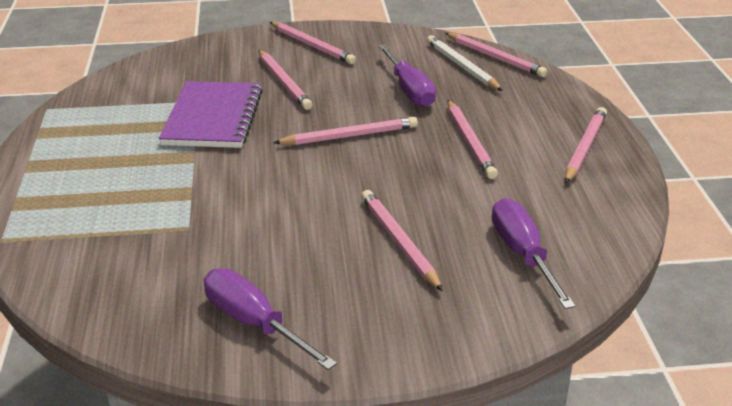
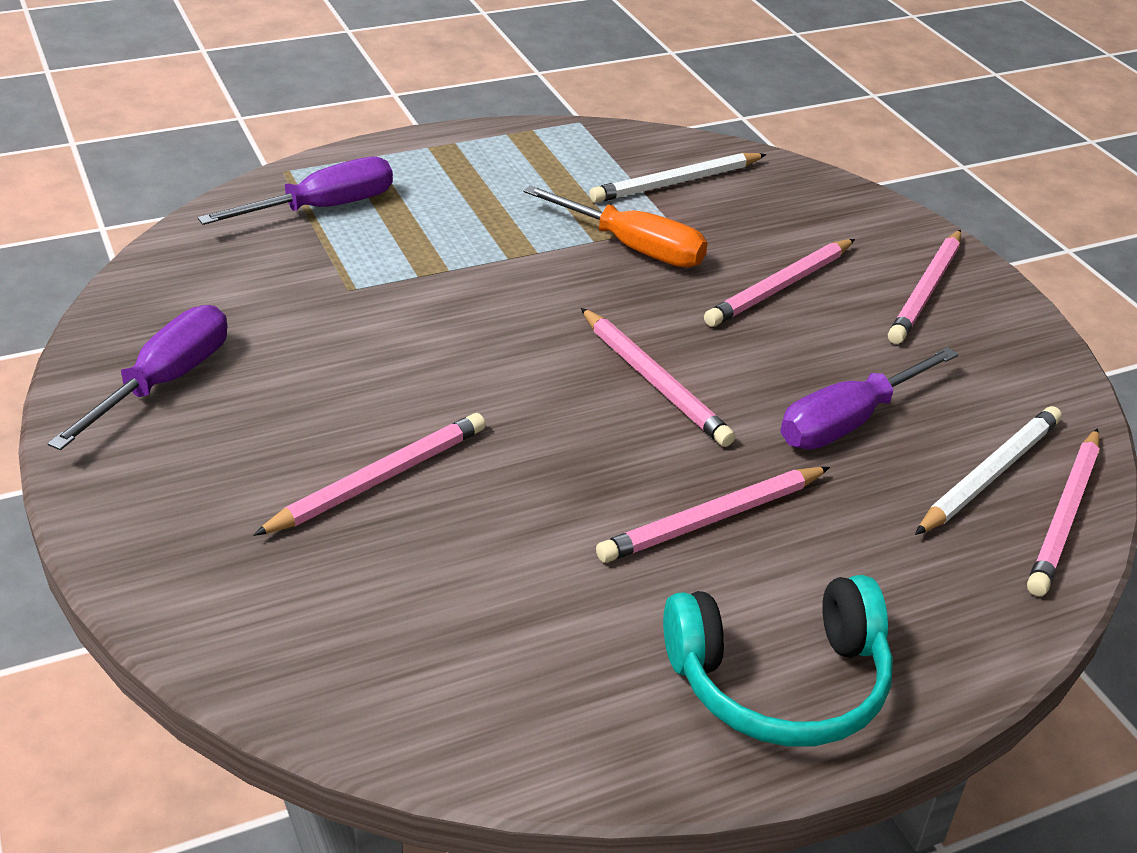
camera: 70 degrees right, 5 degrees up
purple notebook [159,81,263,148] -> orange screwdriver [523,185,707,268]
purple screwdriver [492,198,576,309] -> purple screwdriver moved to [198,156,393,225]
pink pencil [565,107,607,183] -> turquoise headphones [663,575,893,747]
none -> white pencil [589,153,766,203]

